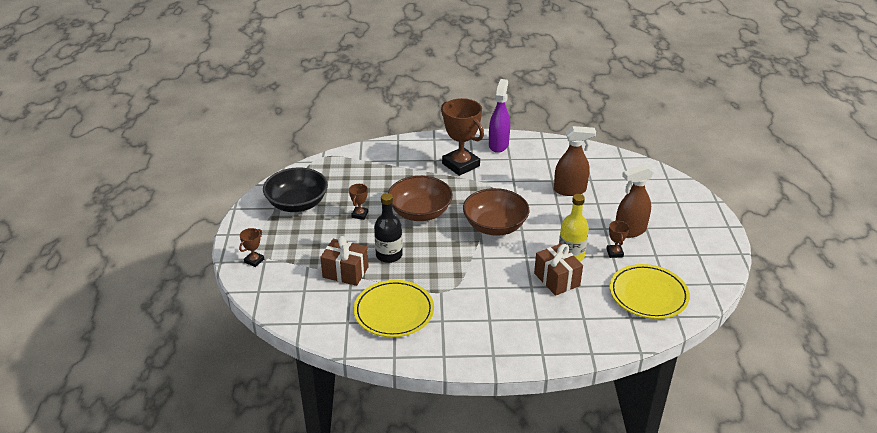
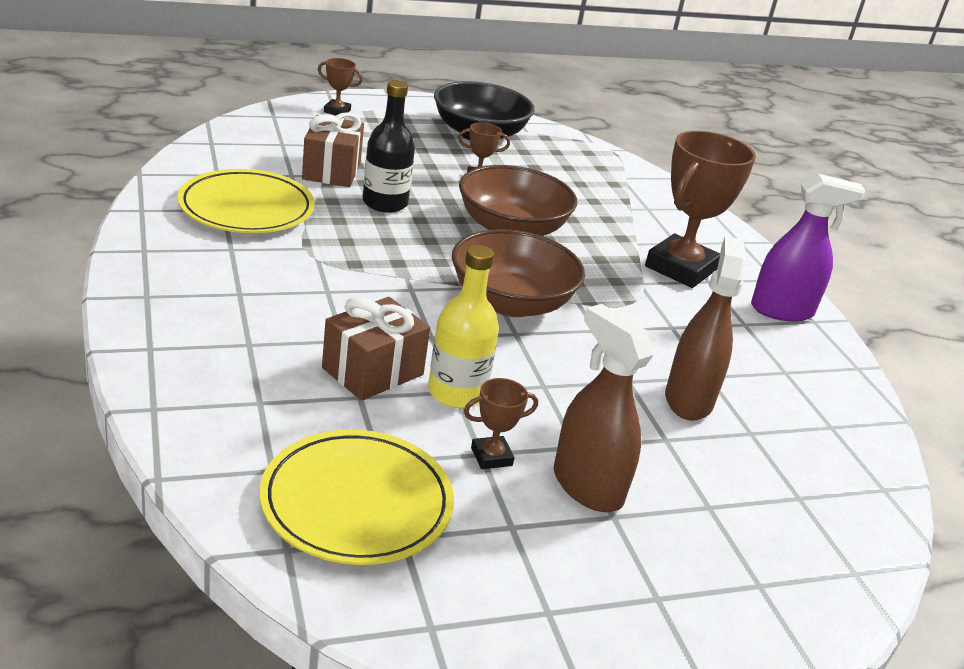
camera: 70 degrees right, 5 degrees down
brown spray bottle [554,126,596,196] -> brown spray bottle turned 150 degrees counterclockwise [665,236,746,421]

